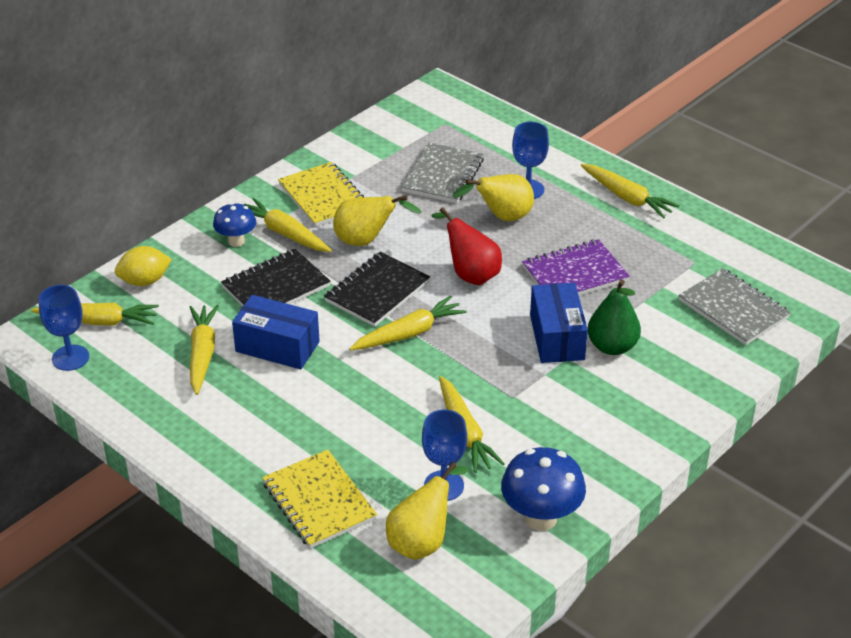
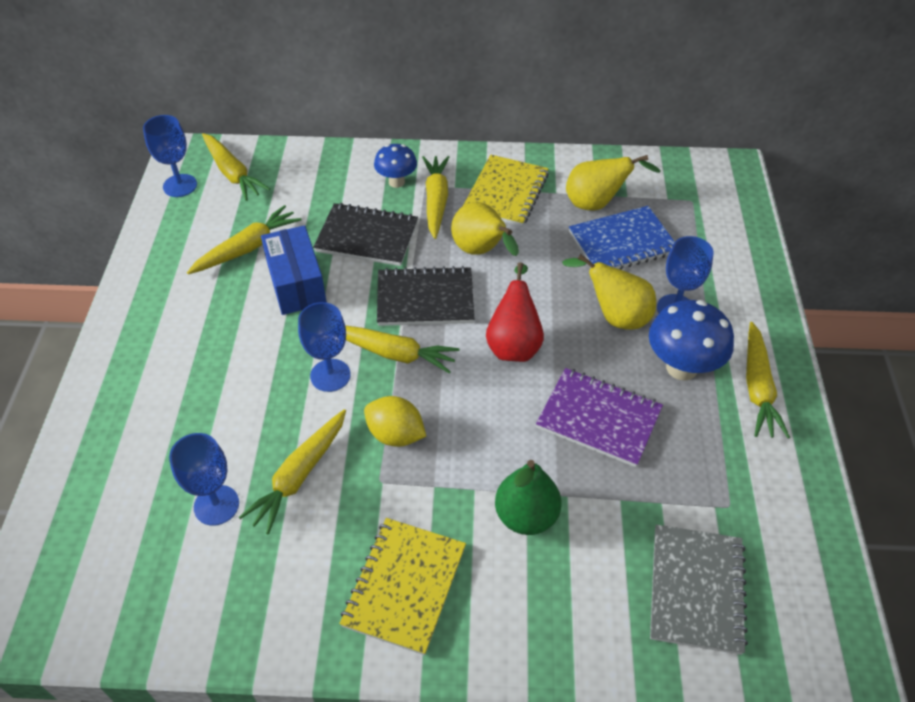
camera: 50 degrees right, 10 degrees up
yellow lemon [115,246,172,286] -> yellow lemon moved to [364,396,426,447]
yellow notebook [262,450,377,549] -> yellow notebook moved to [339,518,466,655]
yellow pear [386,462,469,560] -> yellow pear moved to [566,155,661,211]
grey notebook [401,142,484,203] -> blue notebook [569,206,675,270]
blue mushroom [501,447,586,531] -> blue mushroom moved to [649,300,734,381]
blue box [530,283,588,363] -> none
none -> blue goblet [298,302,351,392]

